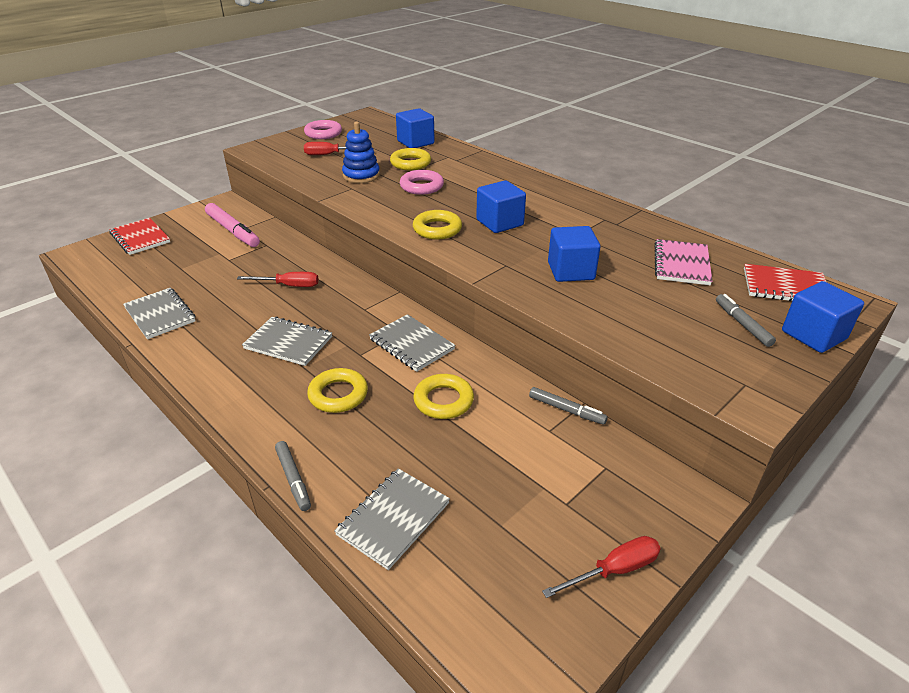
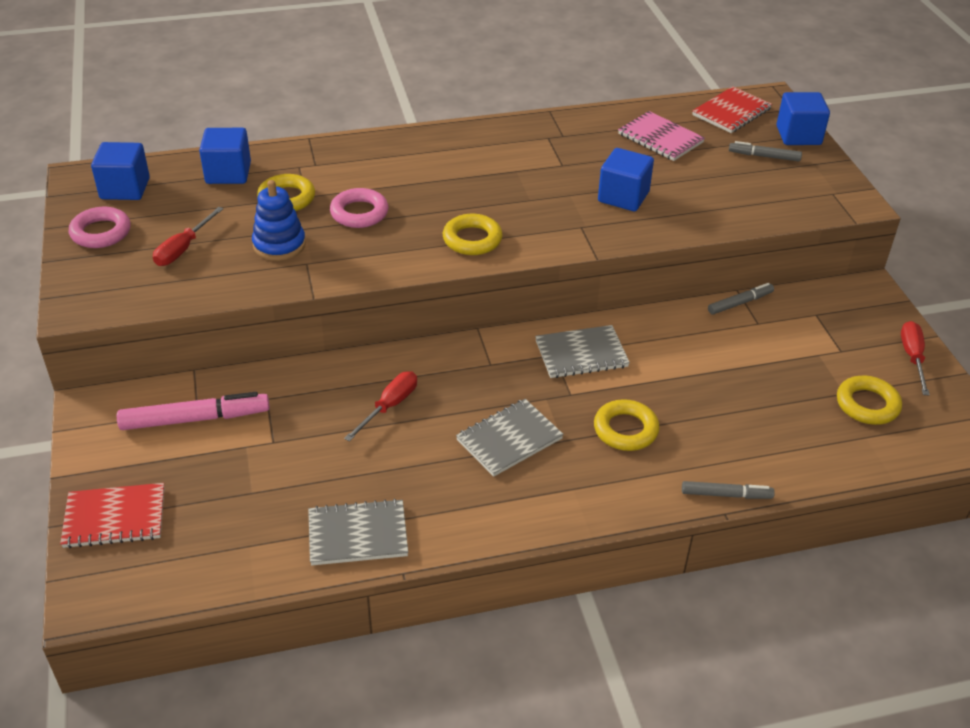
camera: 60 degrees left, 5 degrees up
grey notebook [334,468,450,570] -> none
yellow ring [413,374,474,419] -> yellow ring moved to [837,376,902,425]
blue cube [476,180,526,233] -> blue cube moved to [91,142,150,200]

